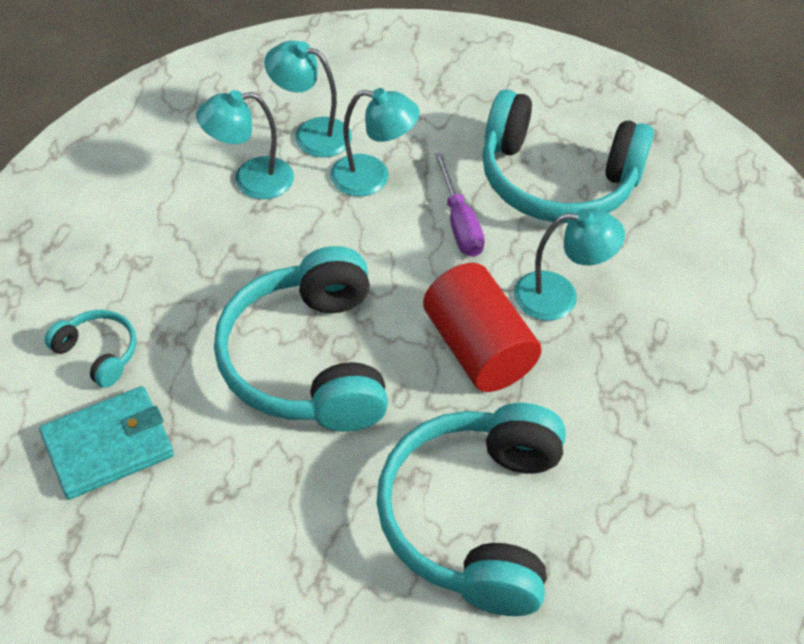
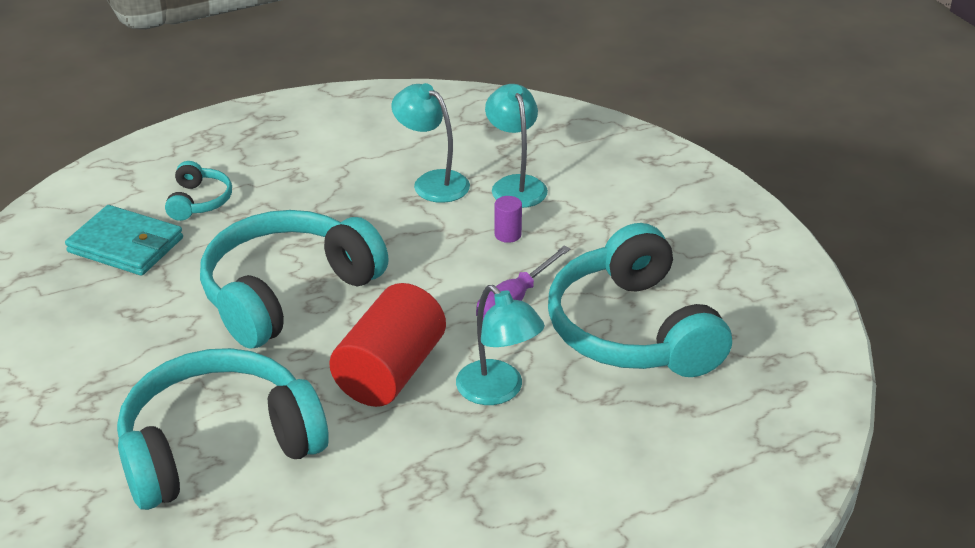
camera: 55 degrees right, 15 degrees down
turquoise lamp [330,88,420,196] -> purple cylinder [494,196,522,243]

